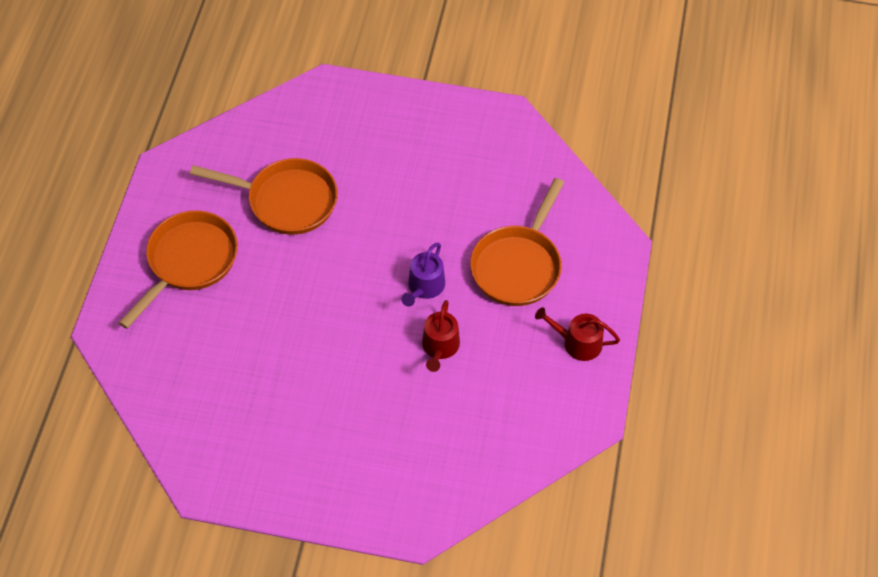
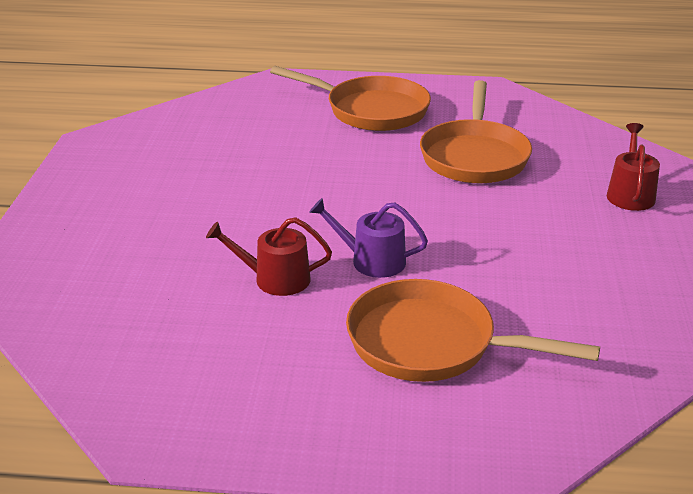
camera: 85 degrees right, 25 degrees down
red watering can [535,307,620,361] -> red watering can moved to [607,123,660,211]

